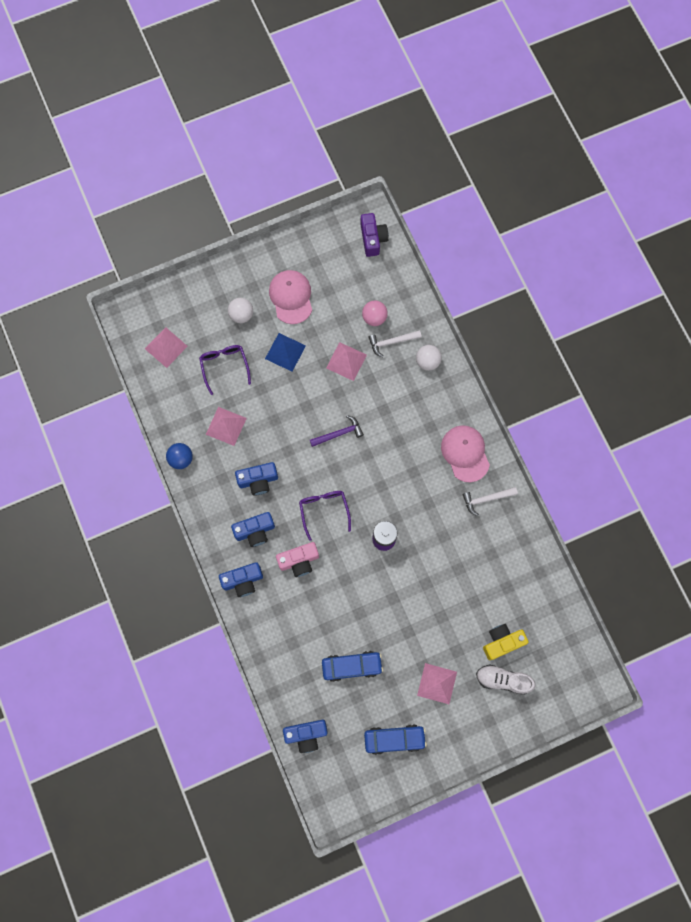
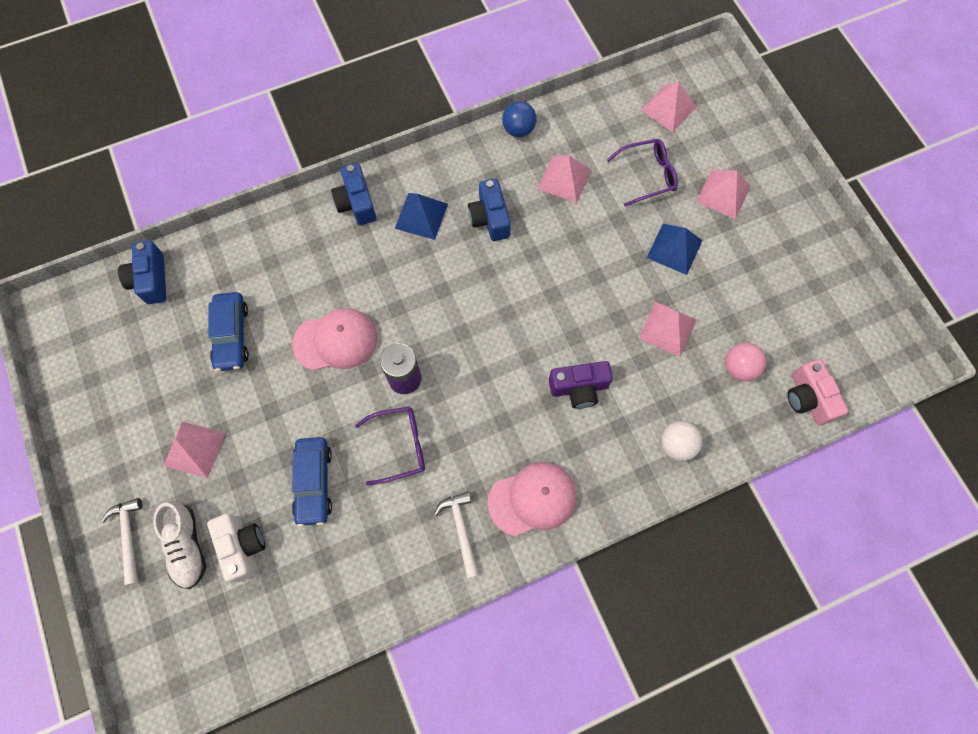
camera: 90 degrees right, 5 degrees down
white ball [228,298,253,323] -> pink pyramid [696,170,751,219]
blue camera [231,512,275,547] -> blue pyramid [394,193,448,240]
pink cap [269,270,312,324] -> pink cap moved to [292,308,377,371]
pink camera [276,542,319,577] -> pink camera moved to [788,359,849,425]
purple glasses [299,491,351,541] -> purple glasses moved to [355,406,425,485]
purple hammer [310,415,364,447] -> none
purple camera [360,213,389,257] -> purple camera moved to [549,361,613,409]
blue car [364,724,427,755] -> blue car moved to [292,437,332,527]
white hammer [368,330,422,357] -> white hammer moved to [101,498,142,586]
white shoe [476,664,536,695] -> white shoe turned 150 degrees clockwise [153,501,206,589]
yellow camera [483,624,529,660] -> white camera [207,513,265,583]

